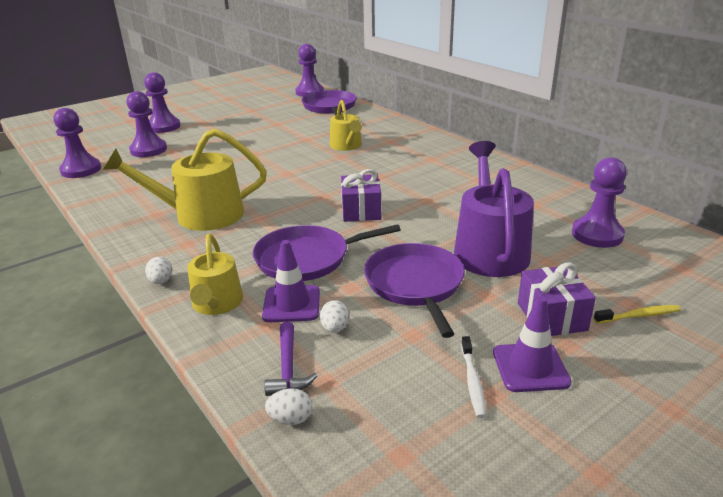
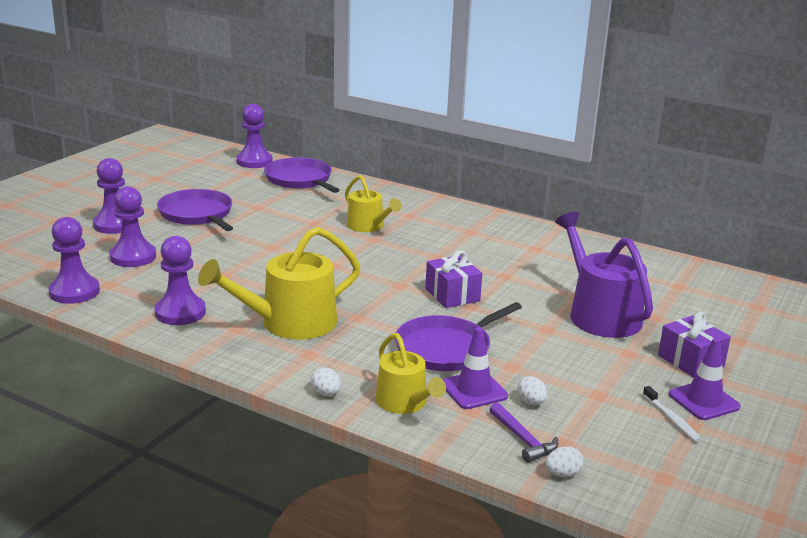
camera: 25 degrees left, 5 degrees down
purple pan [364,243,465,338] -> purple pan moved to [157,189,233,231]
purple pawn [572,157,627,248] -> purple pawn moved to [155,236,206,325]
yellow toothbrush [594,305,681,324] -> none

